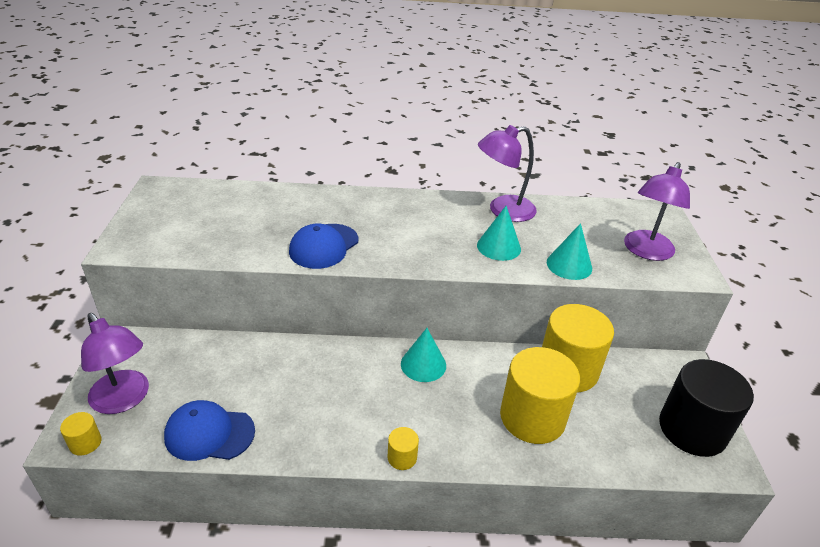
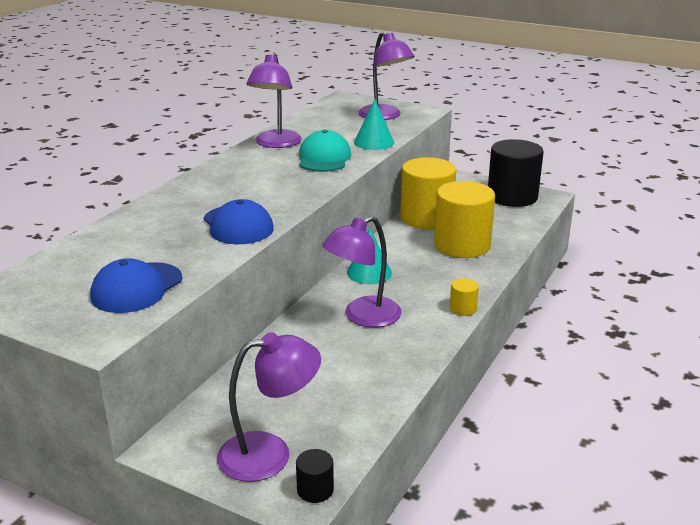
camera: 60 degrees left, 10 degrees down
yellow cylinder [60,412,102,456] -> black cylinder [296,449,334,503]
blue cap [164,400,255,461] -> blue cap moved to [90,258,183,313]
turquoise cone [477,206,521,261] -> turquoise cap [299,130,351,172]
none -> purple lamp [322,216,402,327]

